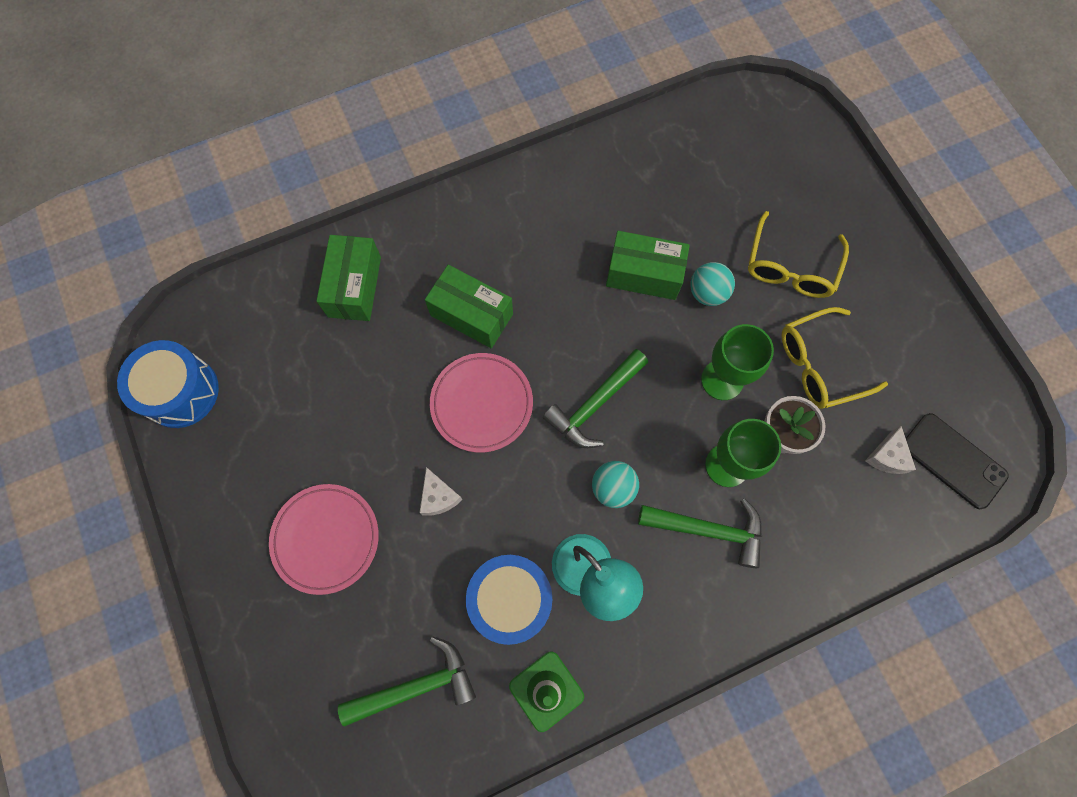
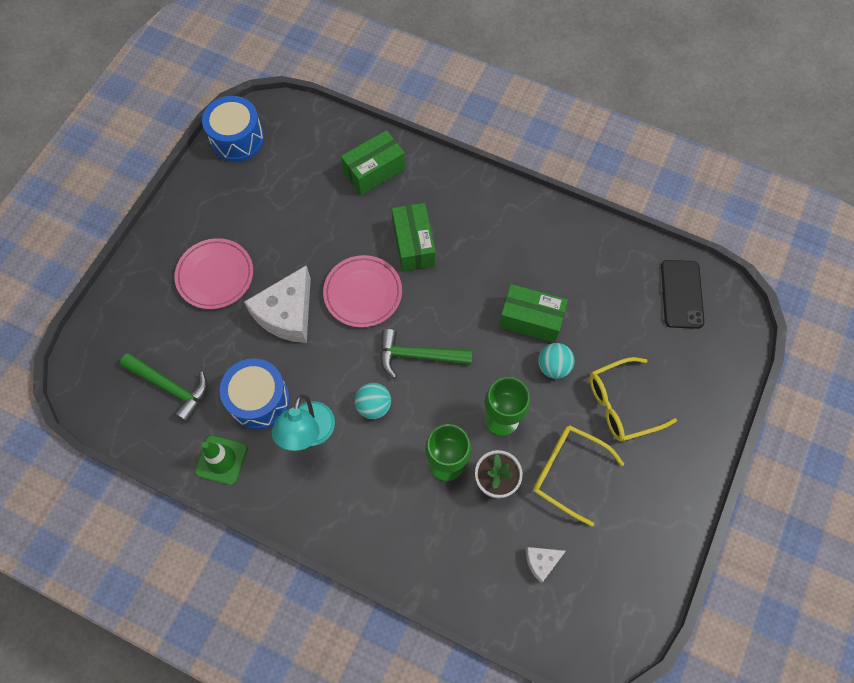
camera: 50 degrees right, 5 degrees down
white cheese [419,467,462,516] -> white cheese [244,265,311,343], size x2.08
green box [606,231,690,300] -> green box turned 45 degrees counterclockwise [499,284,568,343]
green hammer [638,498,762,568] -> none
black phone [906,413,1009,509] -> black phone moved to [661,260,704,329]

